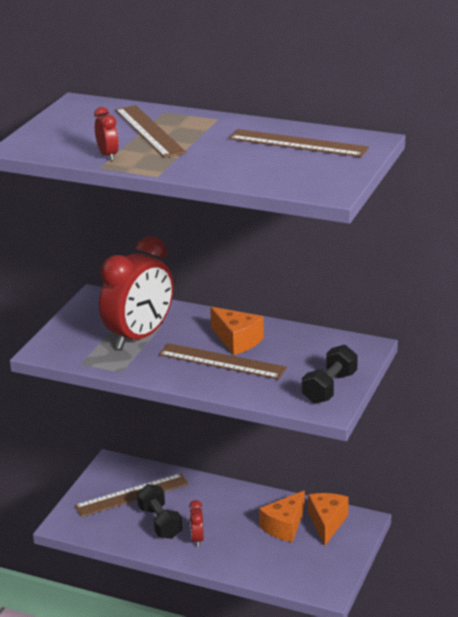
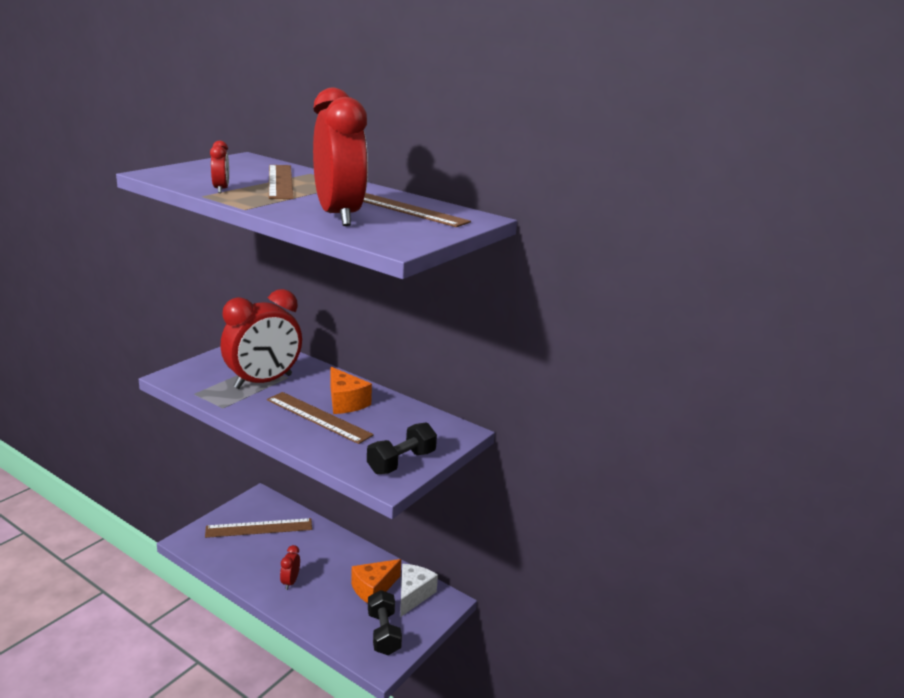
camera: 10 degrees right, 5 degrees down
black dumbbell [137,484,183,539] -> black dumbbell moved to [368,590,402,655]
orange cheese [308,493,349,546] -> white cheese [400,564,438,617]
none -> red clock [313,87,368,226]

